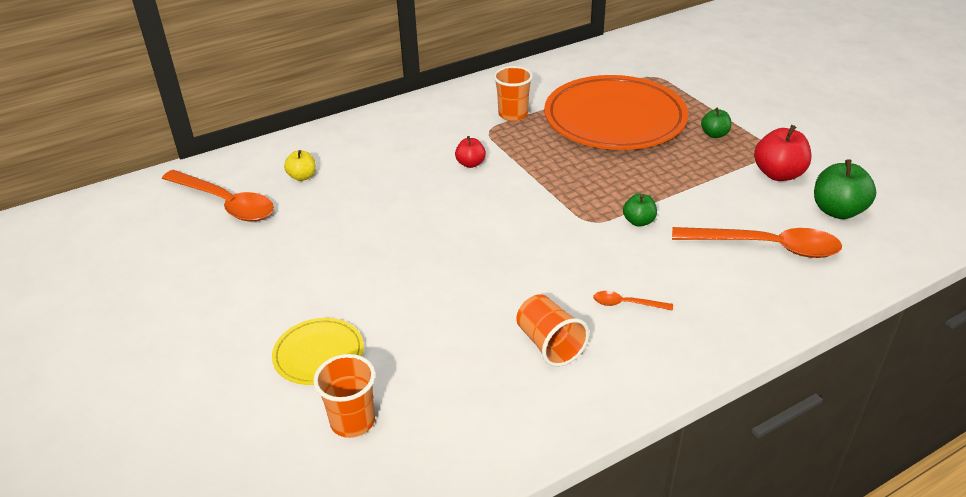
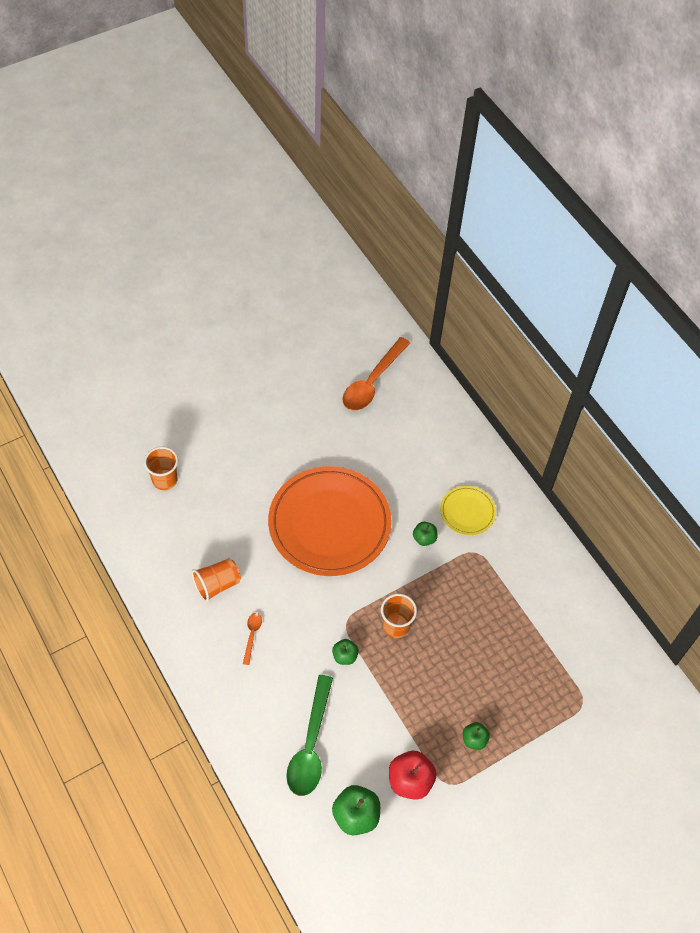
camera: 85 degrees right, 20 degrees up
yellow plate [272,318,364,385] -> yellow plate moved to [440,486,496,535]
yellow apple [284,150,316,181] -> none
red apple [455,136,486,168] -> green apple [413,522,438,546]
orange cup [493,66,533,121] -> orange cup moved to [381,594,417,638]
orange plate [544,75,688,150] -> orange plate moved to [268,466,392,576]
orange spoon [672,227,842,258] -> green spoon [286,675,333,796]

